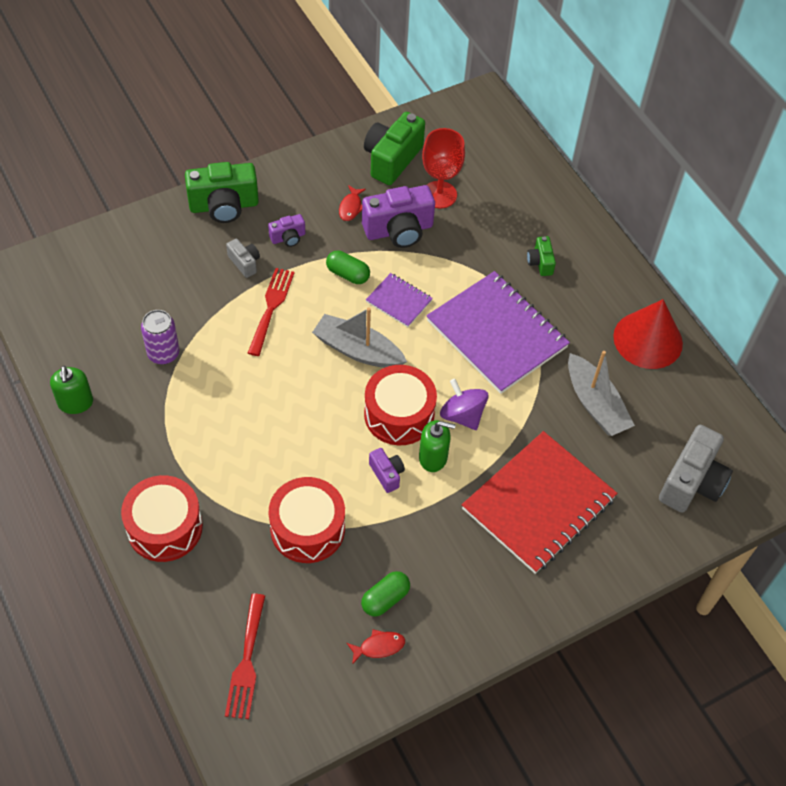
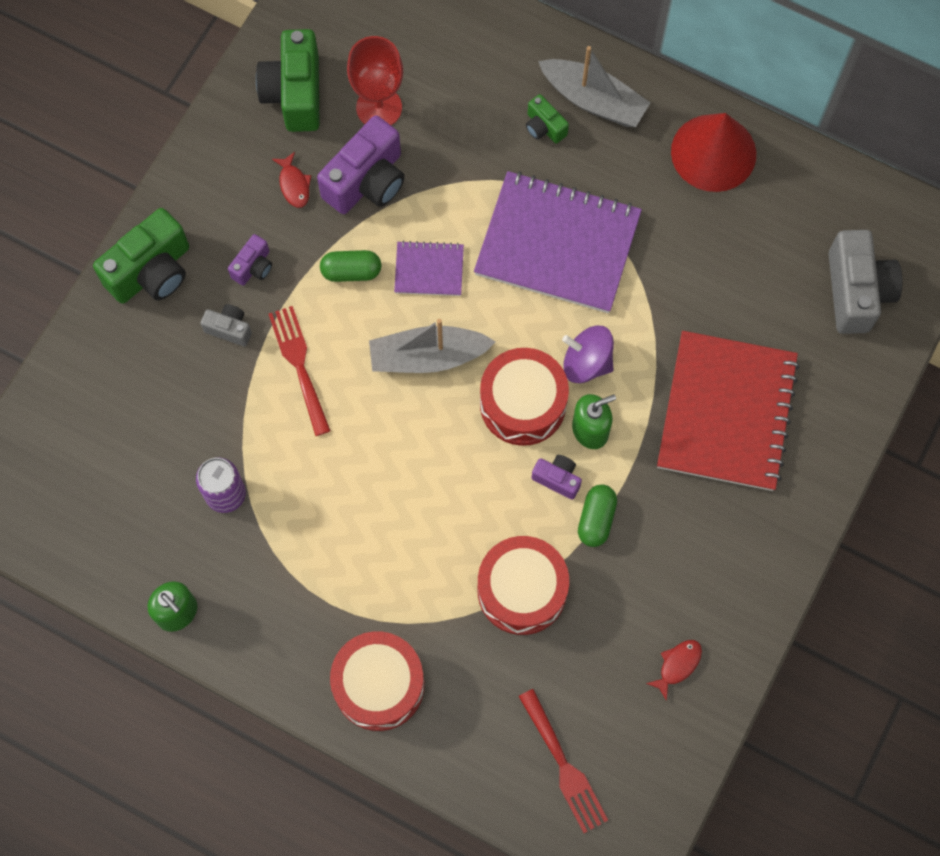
camera: 30 degrees left, 15 degrees up
green capsule [361,571,410,617] -> green capsule moved to [578,485,617,547]
grey boat [568,351,635,436] -> grey boat moved to [538,46,651,127]

